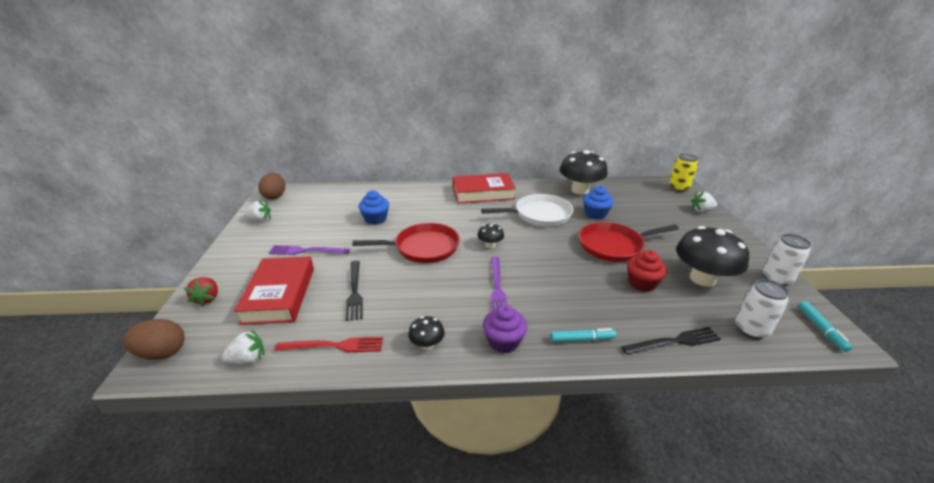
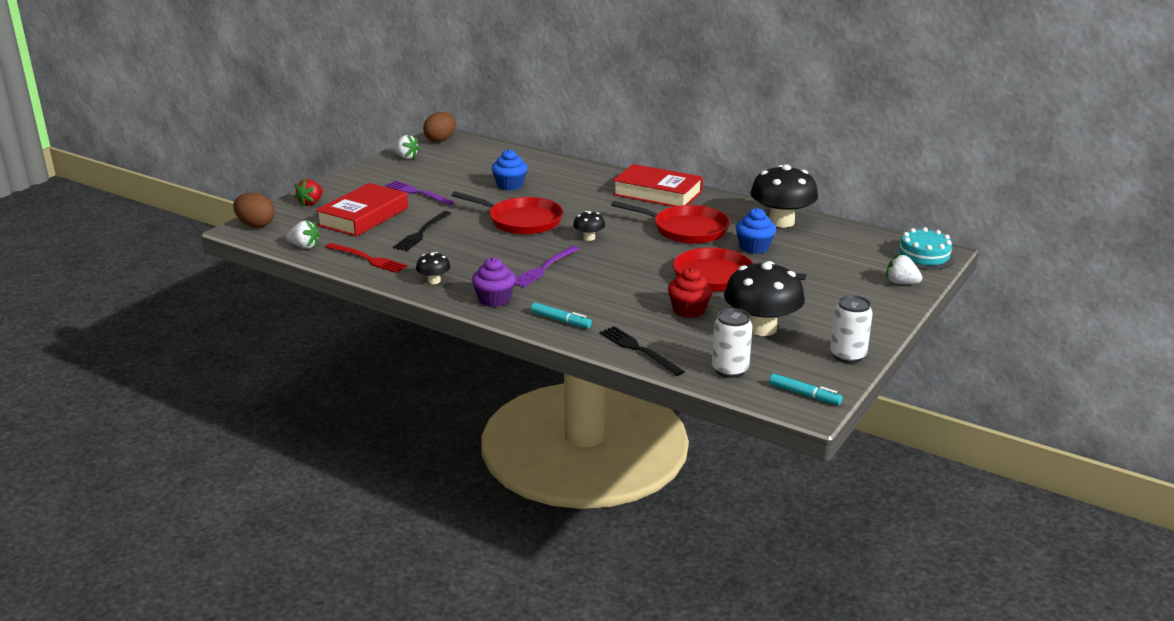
camera: 35 degrees right, 5 degrees down
white pan [481,194,573,226] -> red pan [611,201,730,244]
black fork [621,327,721,355] -> black fork turned 150 degrees counterclockwise [600,326,685,376]
yellow can [669,153,698,192] -> turquoise cake [894,227,955,270]
turquoise marker [798,301,852,352] -> turquoise marker turned 90 degrees counterclockwise [769,373,842,405]

